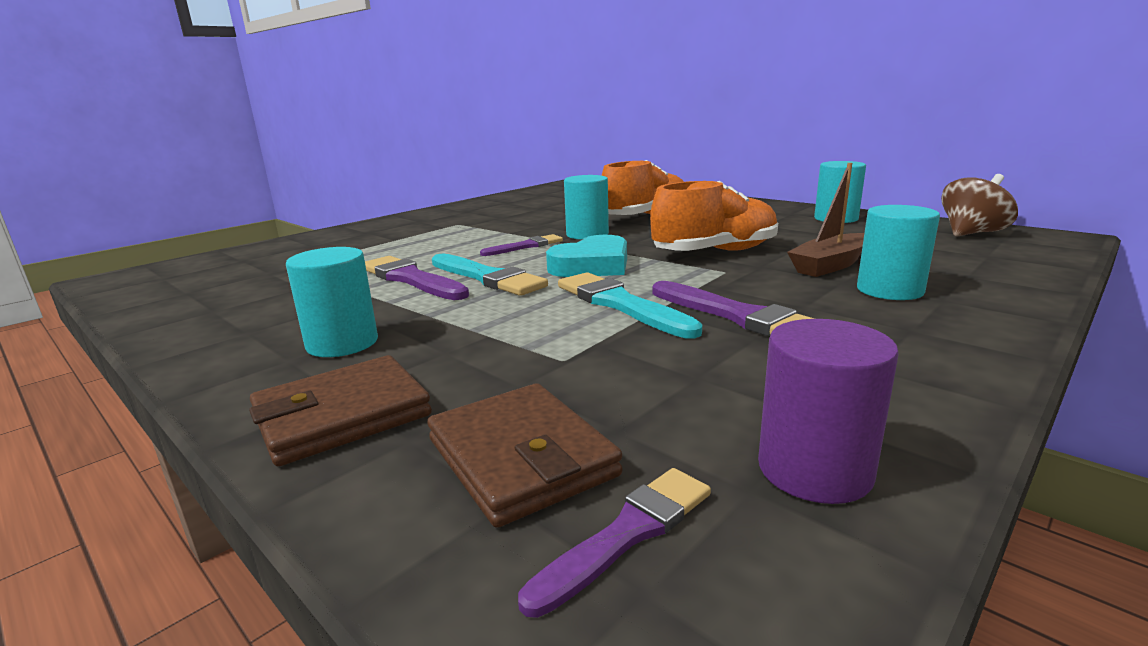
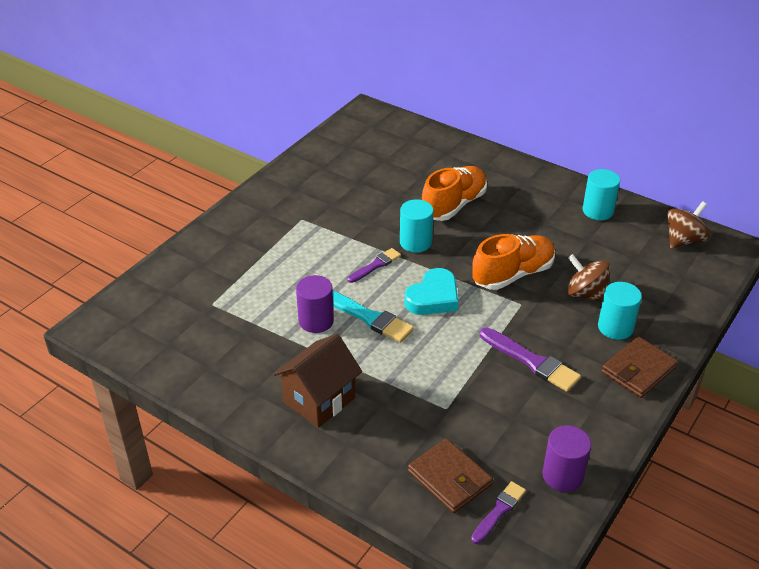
camera: 10 degrees left, 20 degrees up
brown wallet [249,355,432,466] -> brown wallet moved to [602,336,678,398]
turquoise cylinder [286,247,378,357] -> brown house [273,334,362,428]
purple brush [365,256,469,300] -> purple cylinder [296,275,334,333]
turquoise brush [558,272,702,338] -> none
brown boat [787,163,864,277] -> brown spinning top [566,254,610,302]

